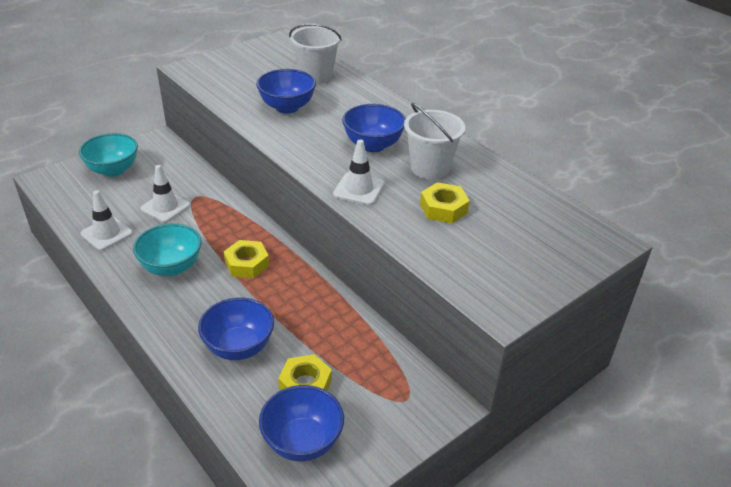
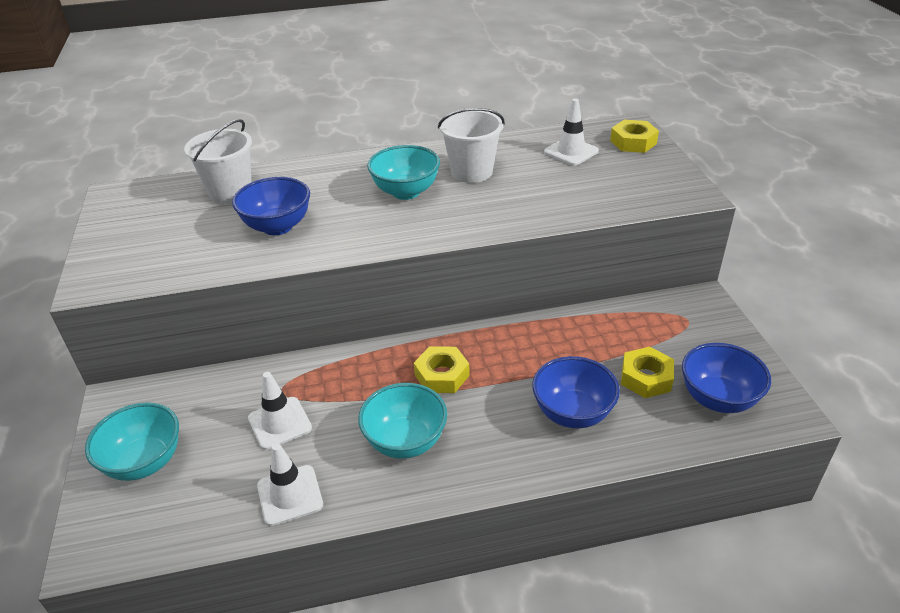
camera: 60 degrees left, 0 degrees up
white traffic cone [333,140,385,205] -> white traffic cone moved to [544,99,599,166]
blue bowl [342,104,406,152] -> turquoise bowl [367,145,440,200]
yellow nut [420,182,470,223] -> yellow nut moved to [610,120,659,153]

